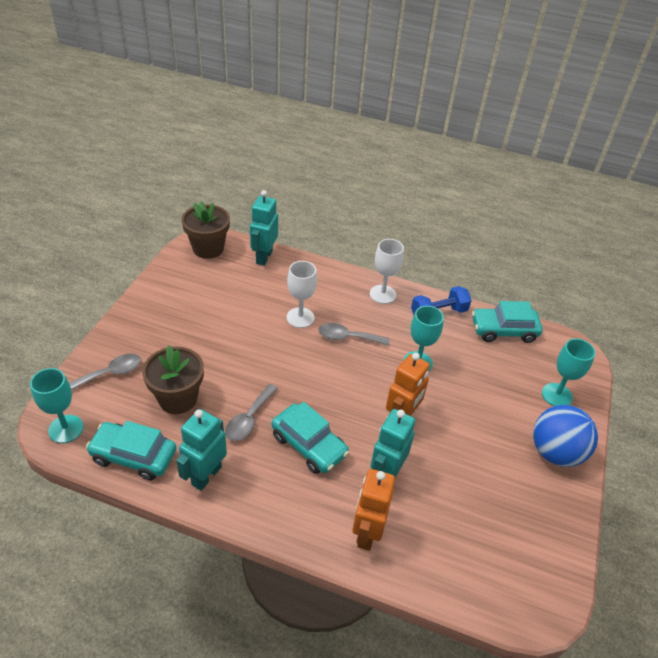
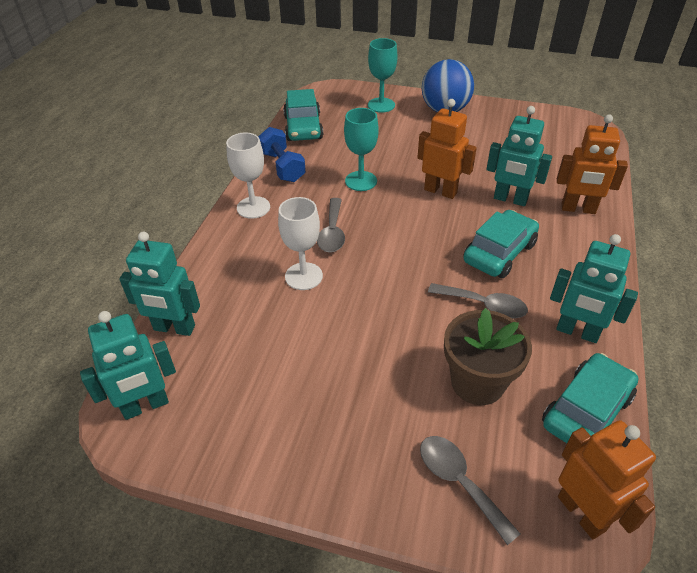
camera: 90 degrees left, 0 degrees up
turquoise goblet [30,368,84,443] -> orange robot [558,420,656,539]
turquoise car [86,421,177,481] -> turquoise car turned 150 degrees counterclockwise [542,353,638,443]
brown flower pot [181,201,230,259] -> turquoise robot [80,311,176,420]

